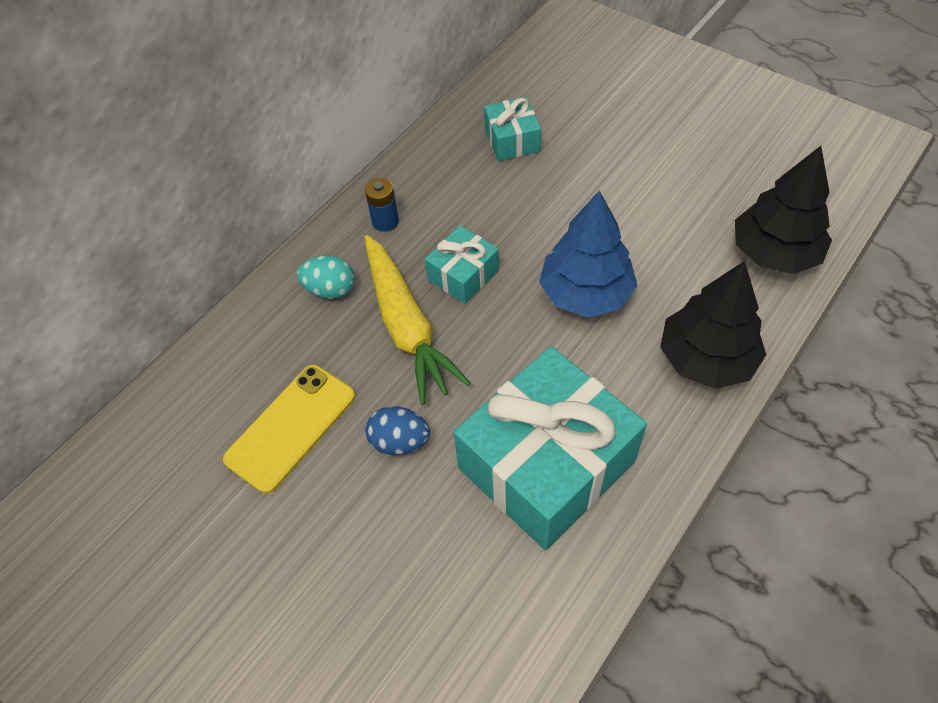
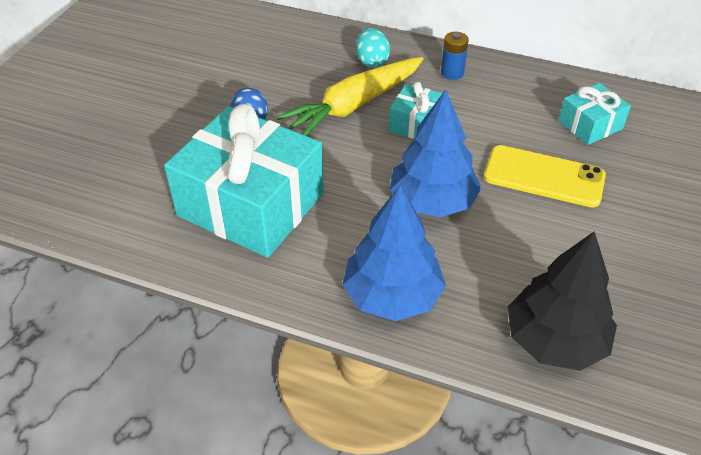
camera: 70 degrees right, 10 degrees down
yellow phone [223,365,355,494] -> yellow phone moved to [484,145,606,207]
black tree [660,261,766,389] -> blue tree [342,185,446,321]

